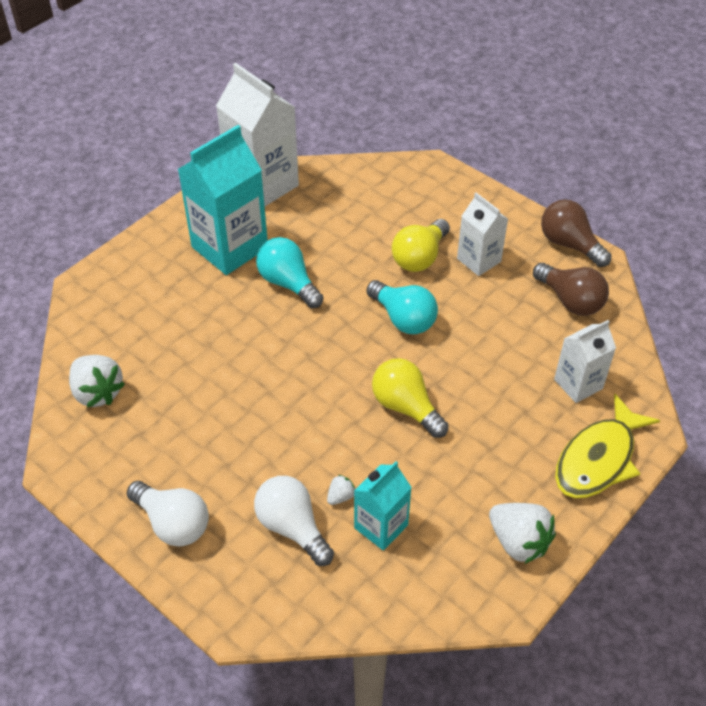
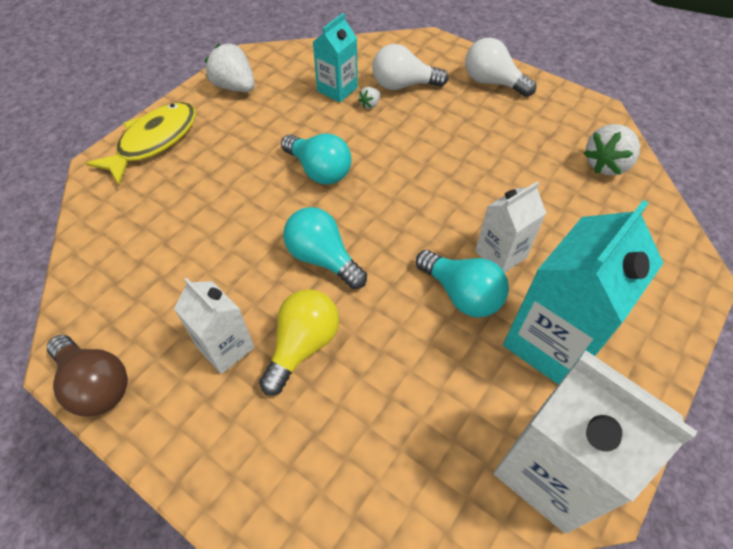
camera: 175 degrees right, 5 degrees up
white strawberry [69,355,125,407] -> white strawberry turned 90 degrees counterclockwise [583,124,640,176]
white light bulb [254,476,334,566] -> white light bulb turned 135 degrees clockwise [372,44,448,90]
yellow light bulb [372,358,449,438] -> turquoise light bulb [281,134,352,184]
brown light bulb [533,263,609,316] -> none
white carton [554,320,616,403] -> white carton moved to [475,181,546,273]

